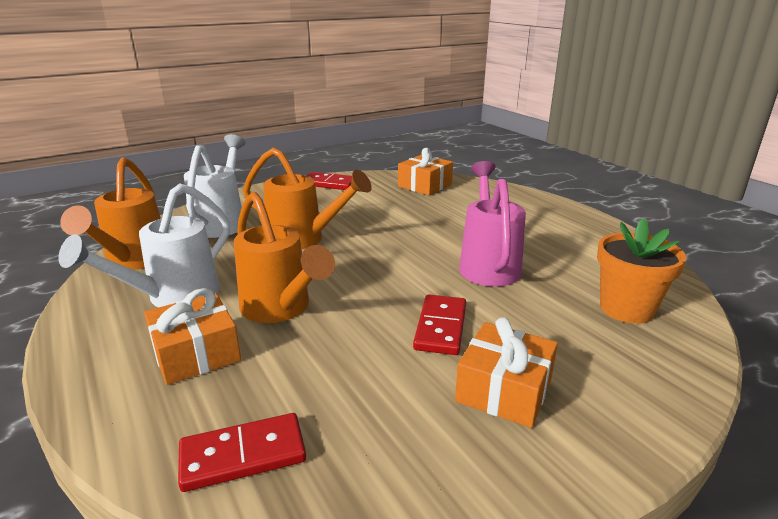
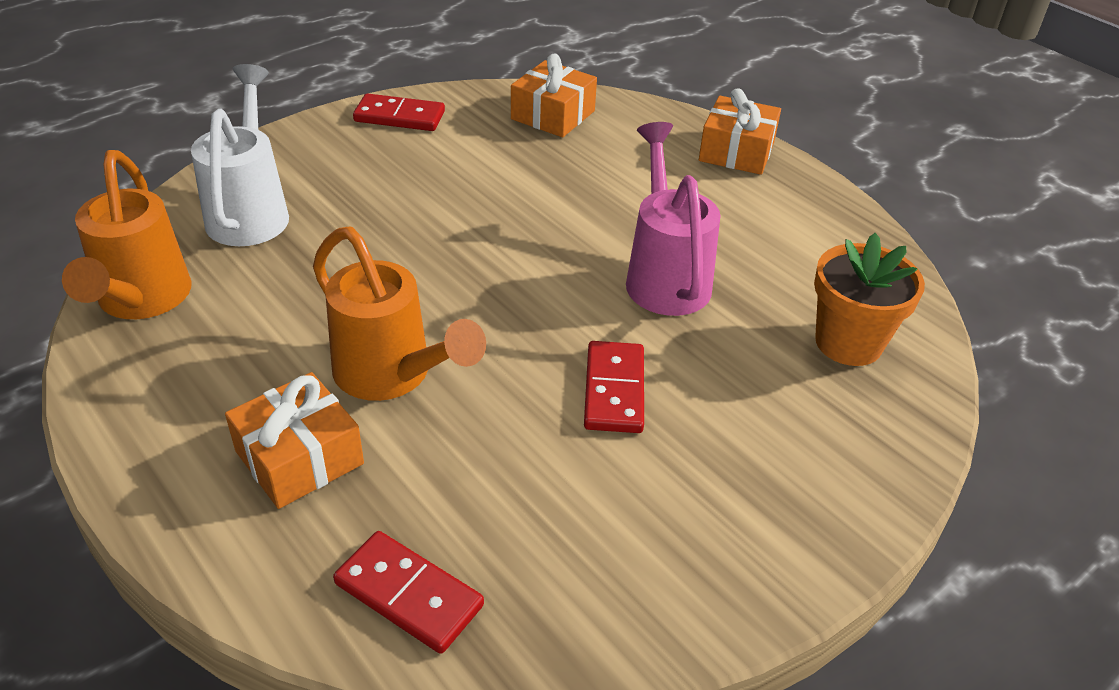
camera: 10 degrees left, 15 degrees up
white watering can [58,184,230,308] -> none
red domino [178,413,306,492] -> red domino turned 60 degrees clockwise [333,531,484,654]
orange watering can [243,148,372,249] -> none
orange gift [455,317,558,428] -> orange gift moved to [699,88,781,175]

